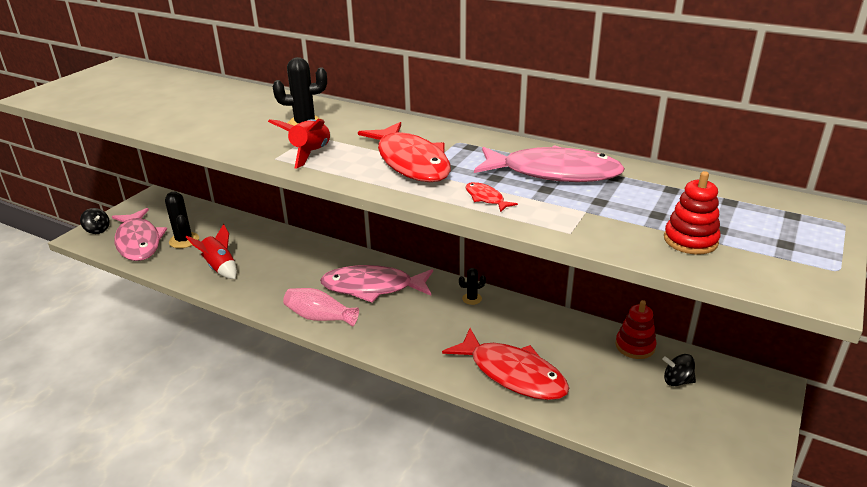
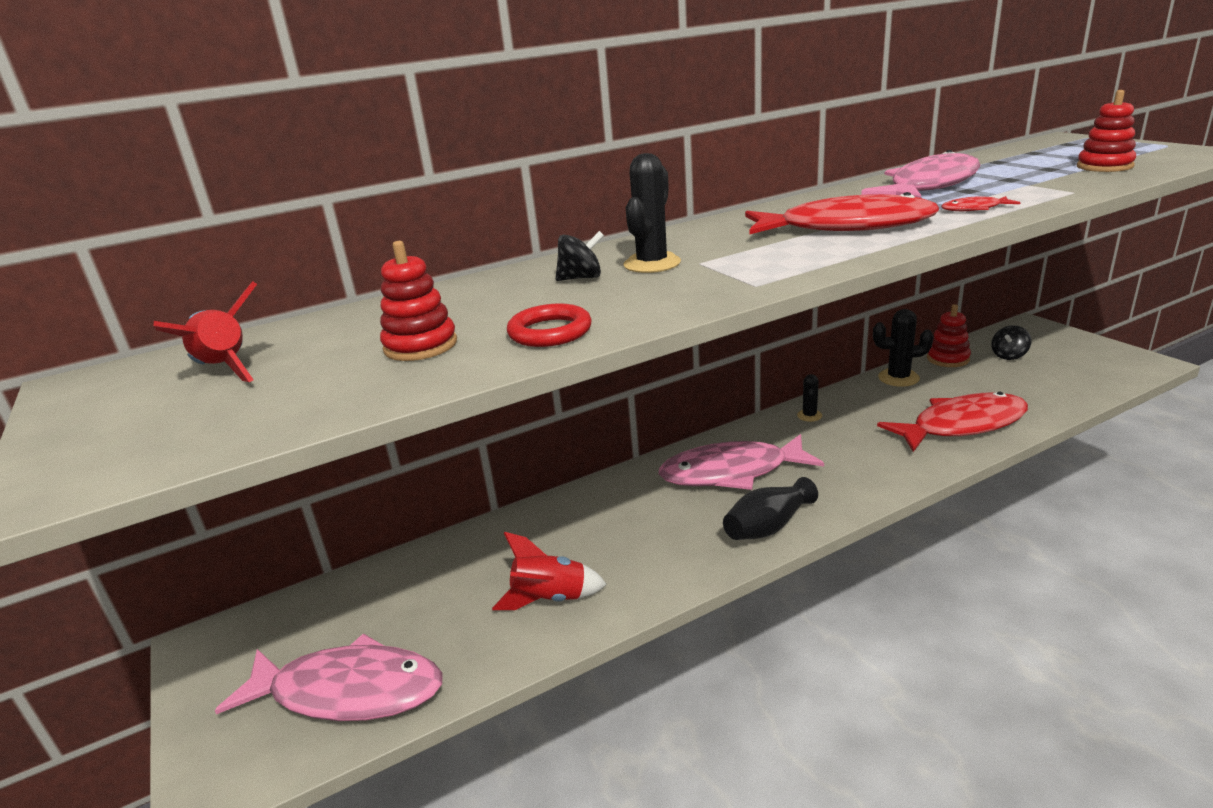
camera: 55 degrees left, 5 degrees down
black spinning top [80,208,110,234] -> black spinning top moved to [555,231,604,281]
black cactus [165,191,199,248] -> black cactus moved to [873,309,934,387]
red rocket [268,119,331,168] -> red rocket moved to [154,282,257,382]
pink vase [283,288,359,327] -> black vase [723,477,818,540]
pink fish [320,265,433,303] -> pink fish turned 45 degrees clockwise [658,434,824,490]
none -> red stacking toy [380,241,457,361]
none -> red ring [507,304,592,347]

